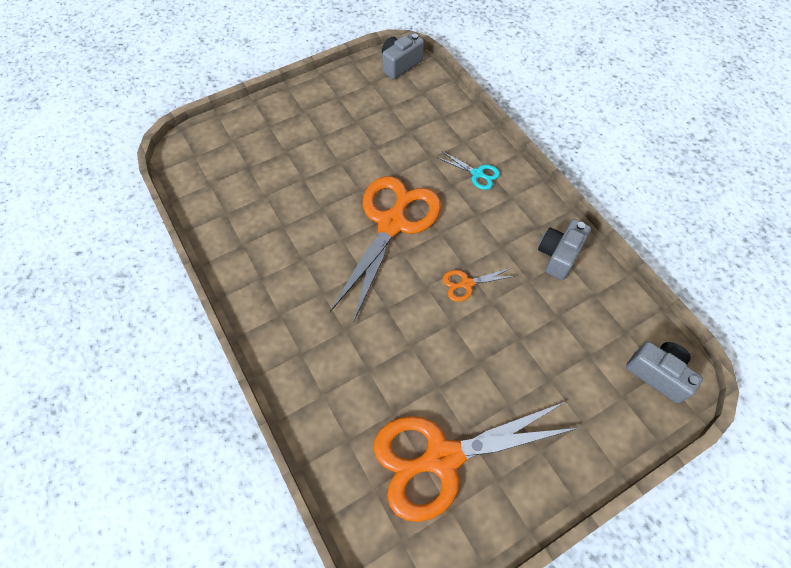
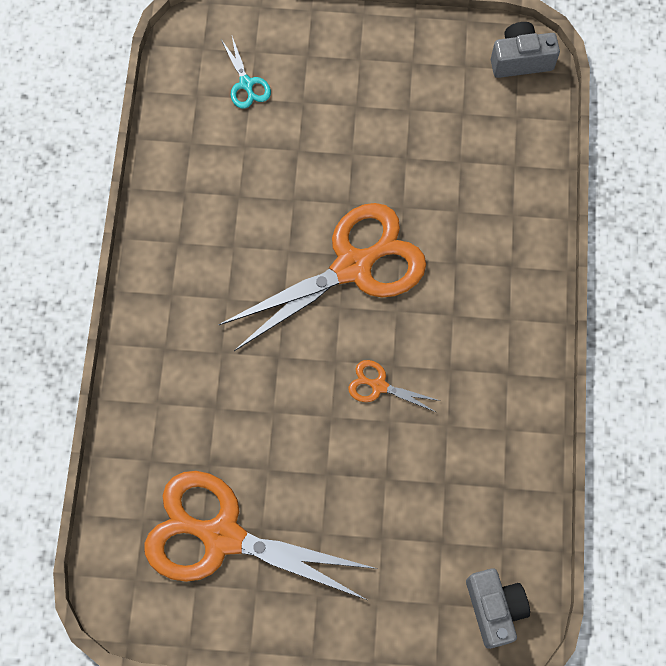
camera: 35 degrees right, 10 degrees up
turquoise scissors [438,151,500,190] -> turquoise scissors moved to [221,36,271,109]
grey camera [538,219,591,280] -> none

